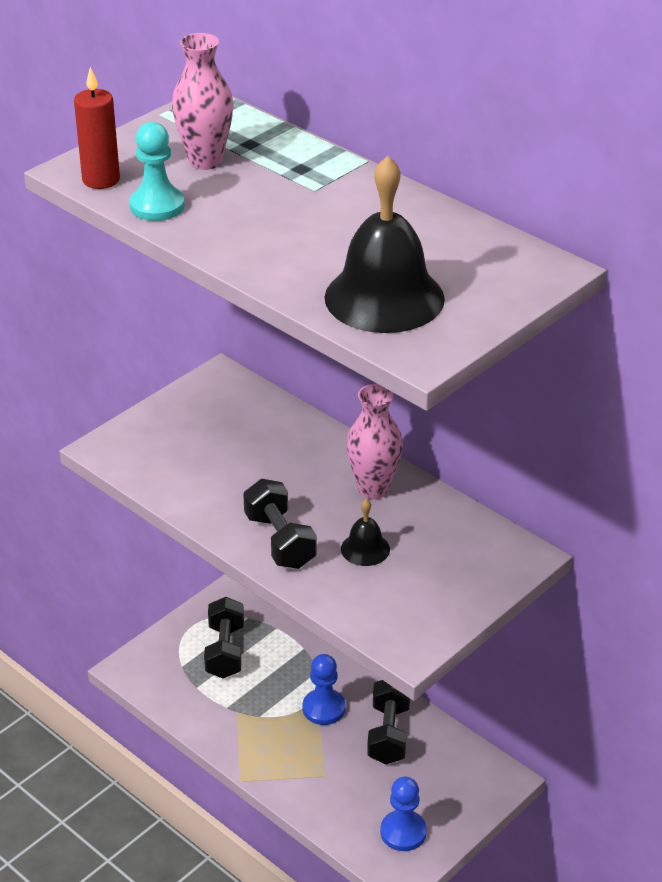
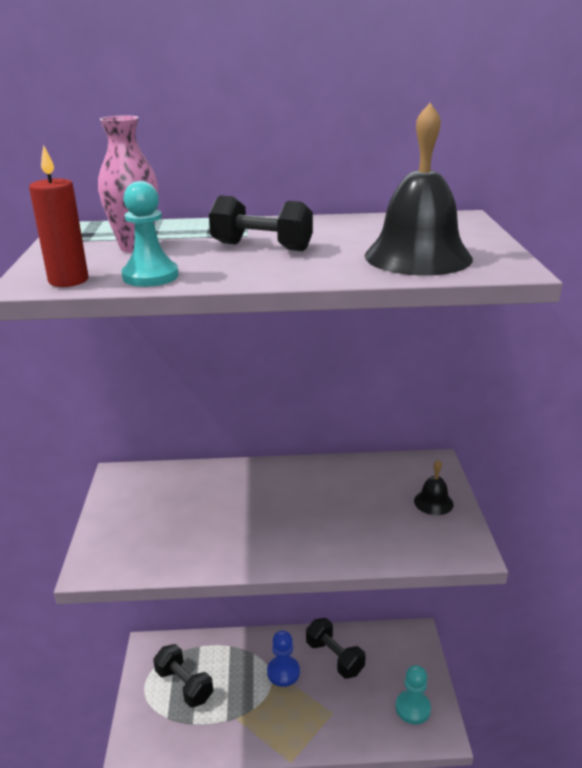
camera: 45 degrees left, 10 degrees down
black dumbbell [243,479,317,569] -> black dumbbell moved to [209,195,313,251]
black bell [341,499,390,566] -> black bell moved to [414,460,453,515]
pink vase [347,384,403,499] -> none
blue pawn [380,777,427,851] -> turquoise pawn [396,665,431,724]

